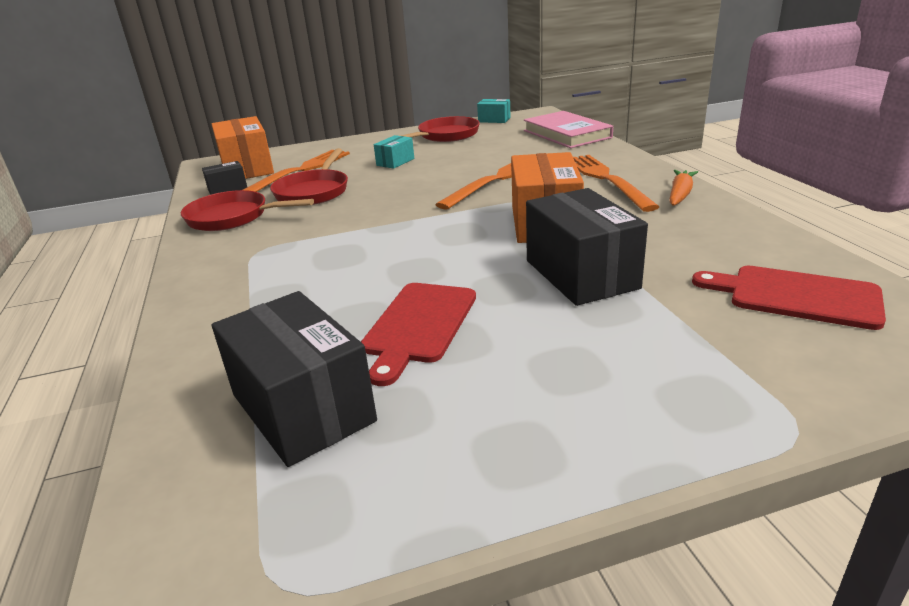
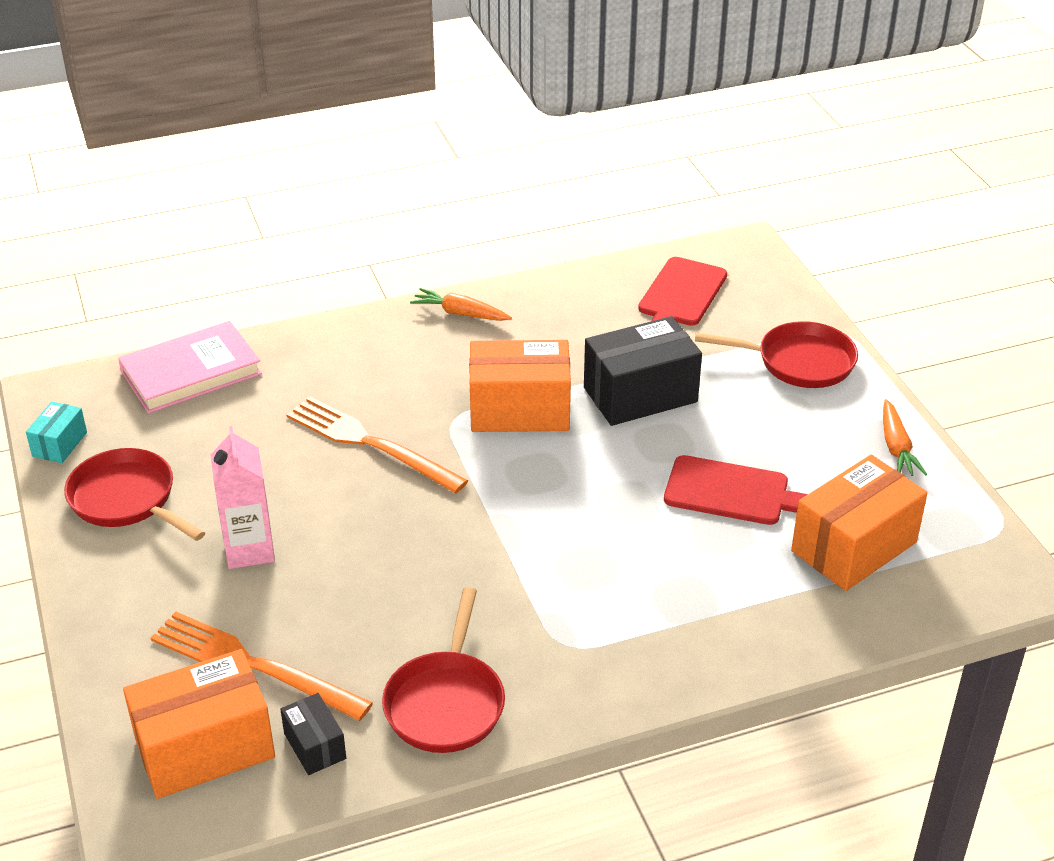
camera: 95 degrees left, 10 degrees up
black box [212,291,377,467] -> orange box [791,455,928,591]
red pan [270,148,348,206] -> red pan moved to [695,321,858,388]
turquoise box [374,135,414,169] -> pink carton [210,426,275,569]
orange fork [573,155,659,212] -> none
none -> orange carrot [883,399,927,476]

